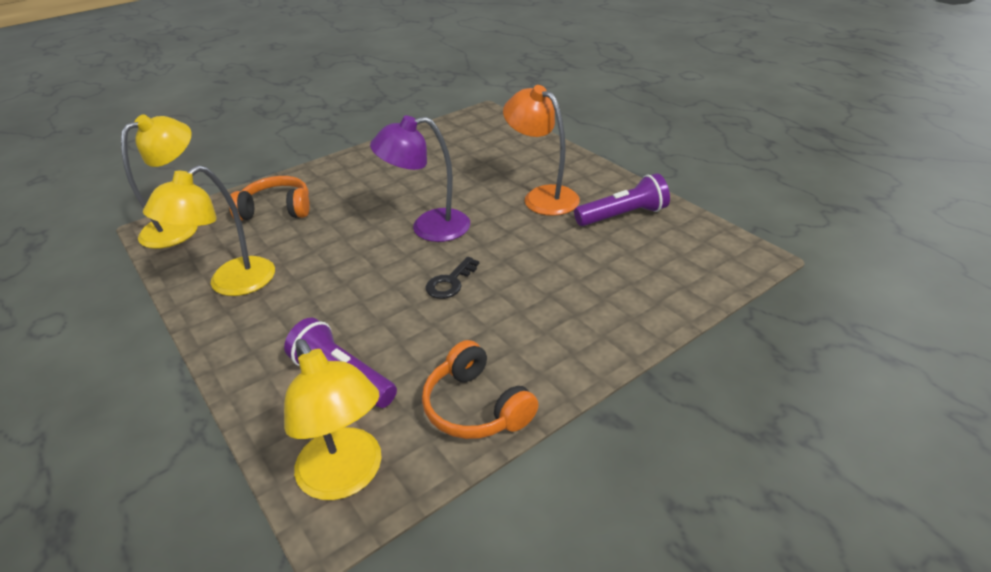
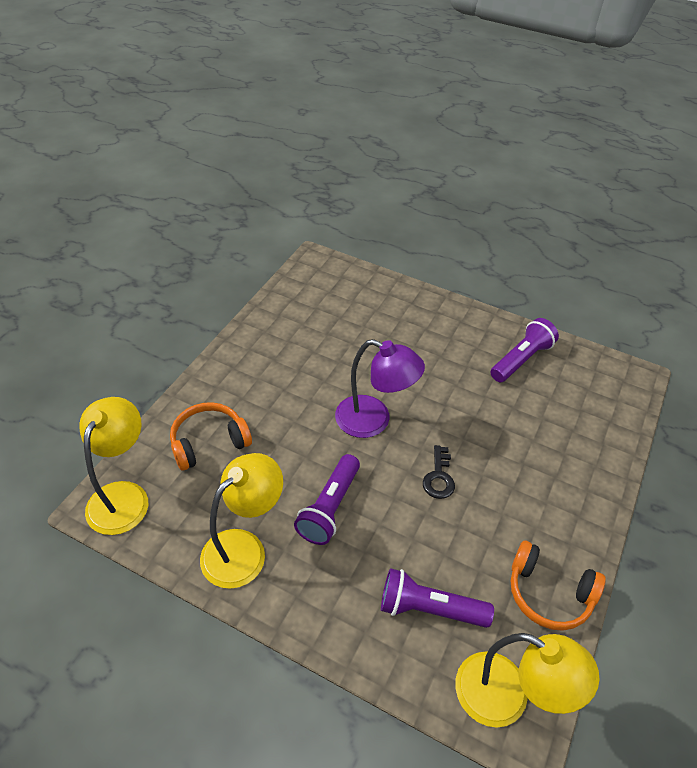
camera: 30 degrees left, 10 degrees up
yellow lamp [143,165,275,296] -> yellow lamp turned 150 degrees counterclockwise [200,453,283,589]
purple lamp [370,115,470,242] -> purple lamp turned 120 degrees counterclockwise [335,339,425,438]
orange lamp [503,85,580,216] -> none
none -> purple flashlight [294,454,360,545]

